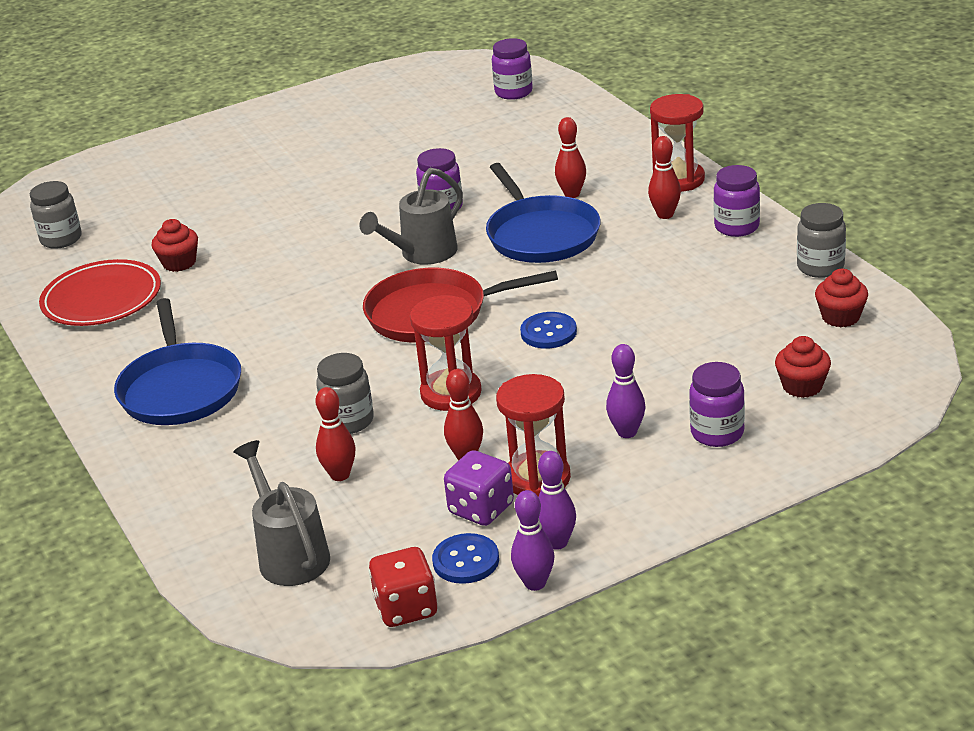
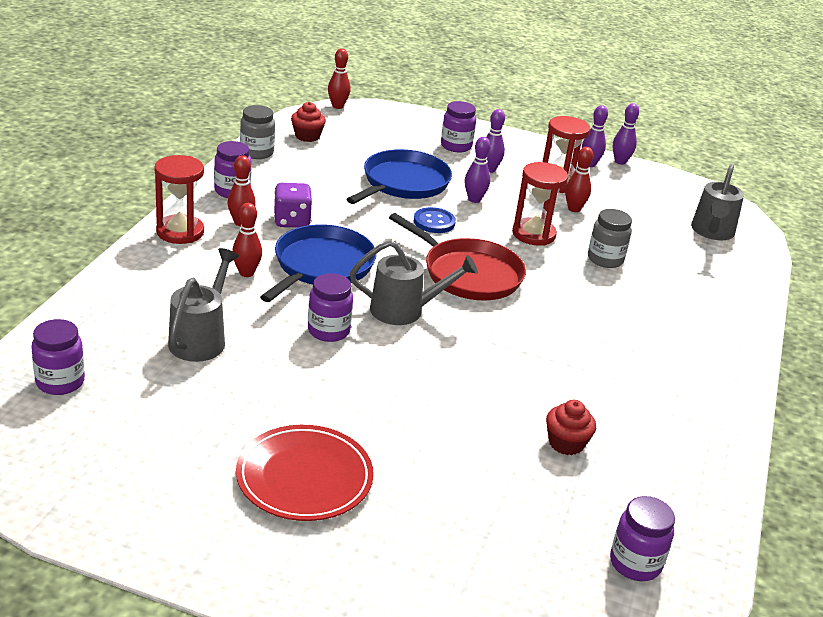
camera: 140 degrees left, 0 degrees up
grey jar [30,181,82,249] -> purple jar [610,496,675,581]
red plate [39,259,161,326] -> red plate moved to [236,425,374,521]
blue pan [114,298,241,425] -> blue pan moved to [346,149,452,204]
red bowling pin [316,387,355,481] -> red bowling pin moved to [328,48,350,109]
red dice [369,547,437,627] -> none
blue button [432,533,499,584] -> none
purple dice [444,450,514,526] -> purple dice moved to [274,183,312,228]
red cupcake [775,336,831,398] -> none
none -> grey watering can [168,248,239,362]
none -> purple bowling pin [464,137,491,203]

